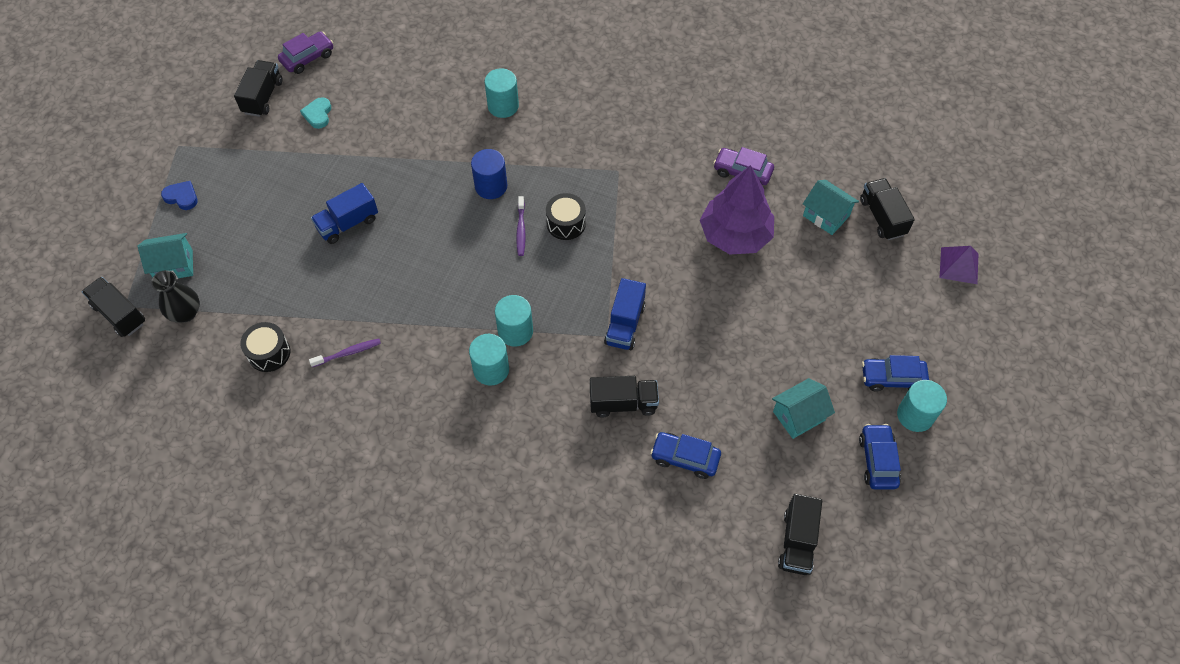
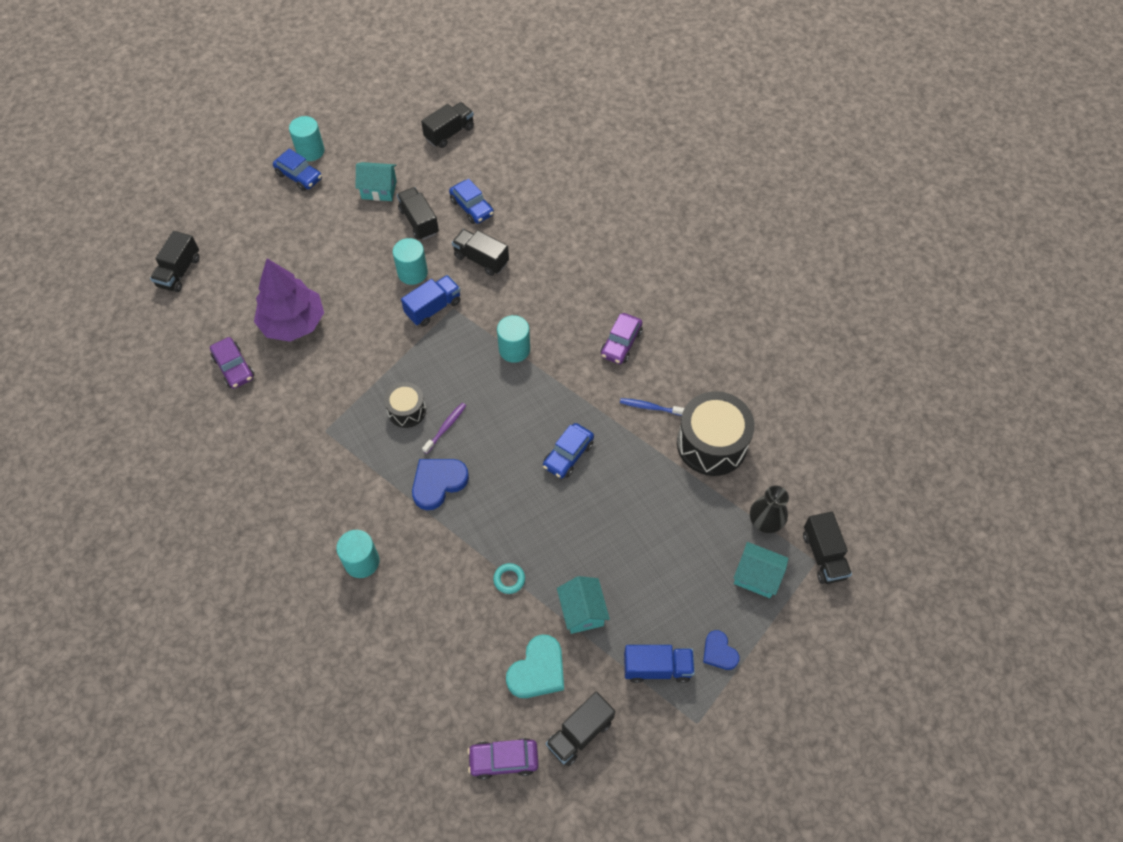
camera: 145 degrees left, 0 degrees up
black drum [240,322,290,372] -> black drum [677,391,755,476], size x1.81
turquoise heart [300,97,331,129] -> turquoise heart [506,635,564,698], size x1.62
purple toothbrush [309,339,381,367] -> blue toothbrush [620,398,684,416]
blue truck [311,183,378,244] -> blue truck moved to [624,645,695,683]
turquoise cylinder [469,334,509,386] -> turquoise cylinder moved to [393,238,428,285]
blue cylinder [471,149,507,199] -> blue heart [412,459,469,510]
turquoise house [803,180,859,235] -> turquoise house moved to [557,576,610,634]
blue car [859,424,901,489] -> blue car moved to [543,423,594,479]
purple pyramid [940,246,978,284] -> none
none -> black truck [397,187,439,240]
none -> turquoise ring [493,563,525,594]
none -> purple car [600,313,643,364]

